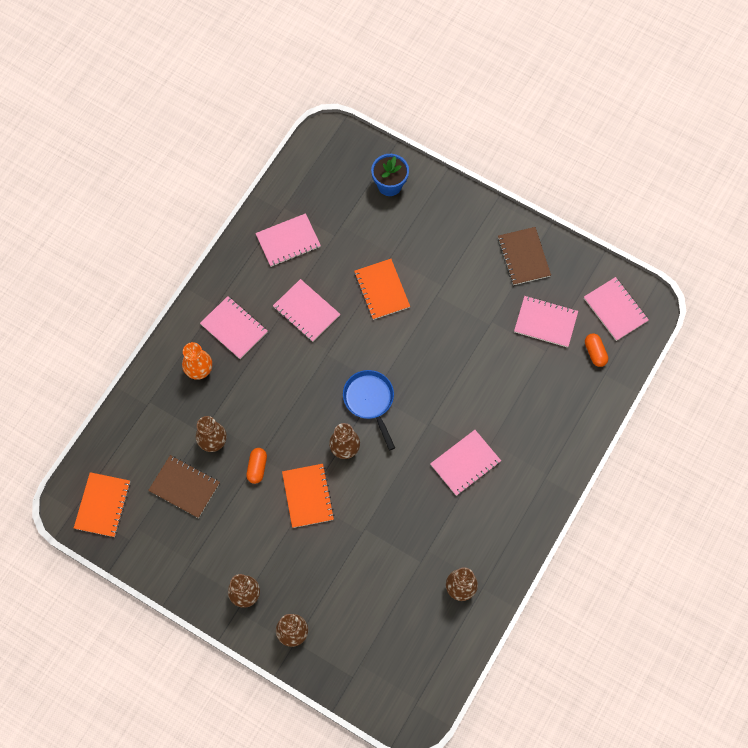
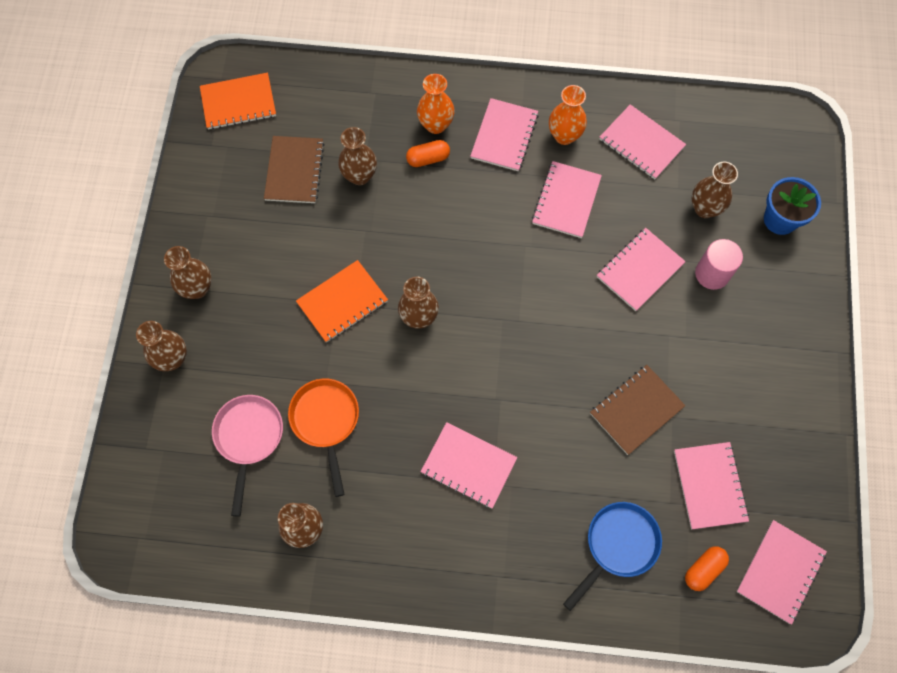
camera: 65 degrees right, 0 degrees up
orange capsule [246,448,267,484] -> orange capsule moved to [406,140,450,167]
blue pan [343,370,395,450] -> blue pan moved to [563,502,662,611]
orange notebook [354,259,410,320] -> pink notebook [597,228,686,311]
brown notebook [498,227,551,285] -> brown notebook moved to [590,365,686,455]
none -> pink pan [212,395,283,516]
none -> orange pan [288,378,359,497]
none -> orange vase [549,85,587,145]
none -> brown vase [692,162,738,218]
none -> pink cylinder [695,239,743,290]

